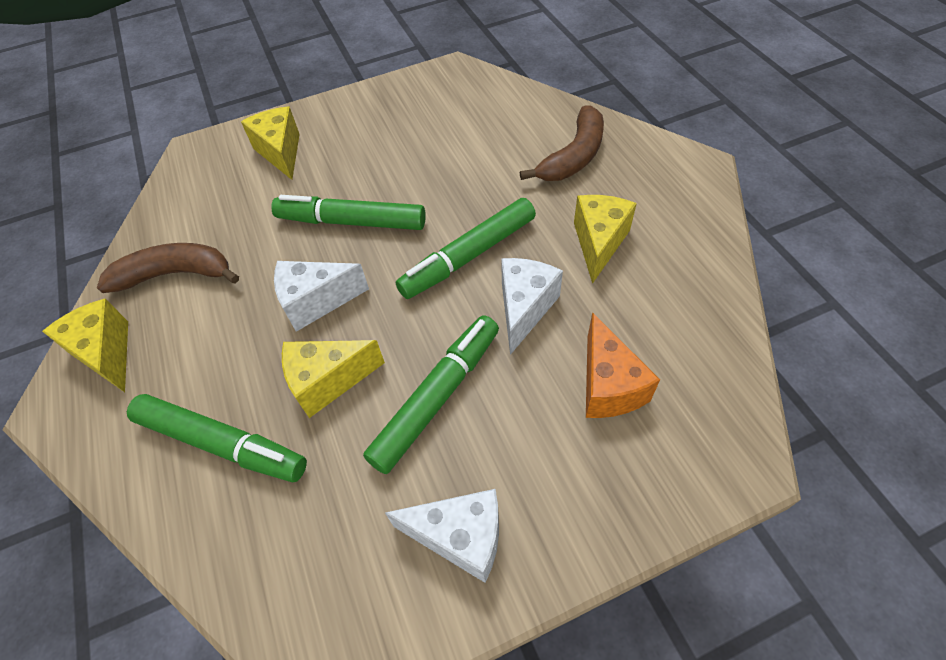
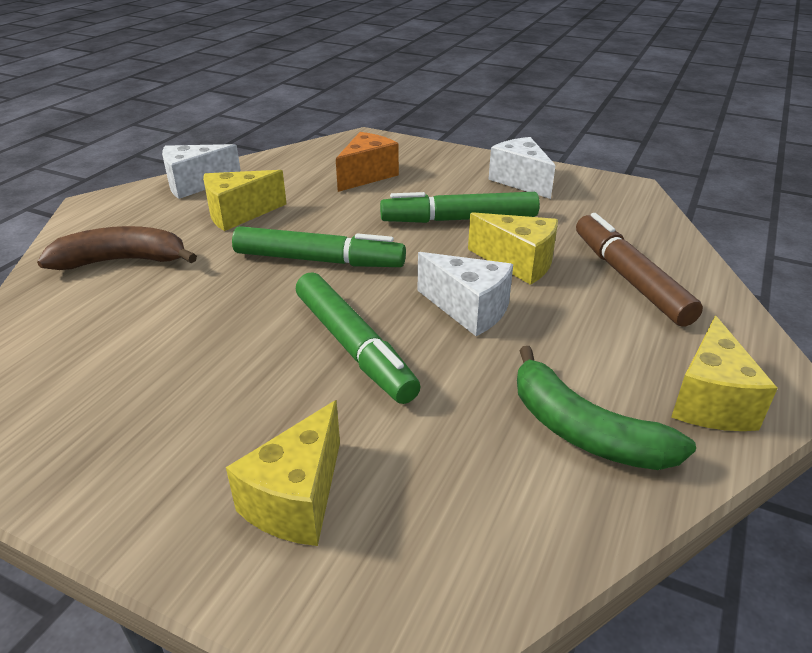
camera: 135 degrees left, 20 degrees down
brown banana [97,243,239,293] -> green banana [517,346,696,470]
green marker [127,394,307,482] -> brown marker [576,213,703,327]
white cheese [501,258,563,355] -> white cheese moved to [162,144,241,199]

